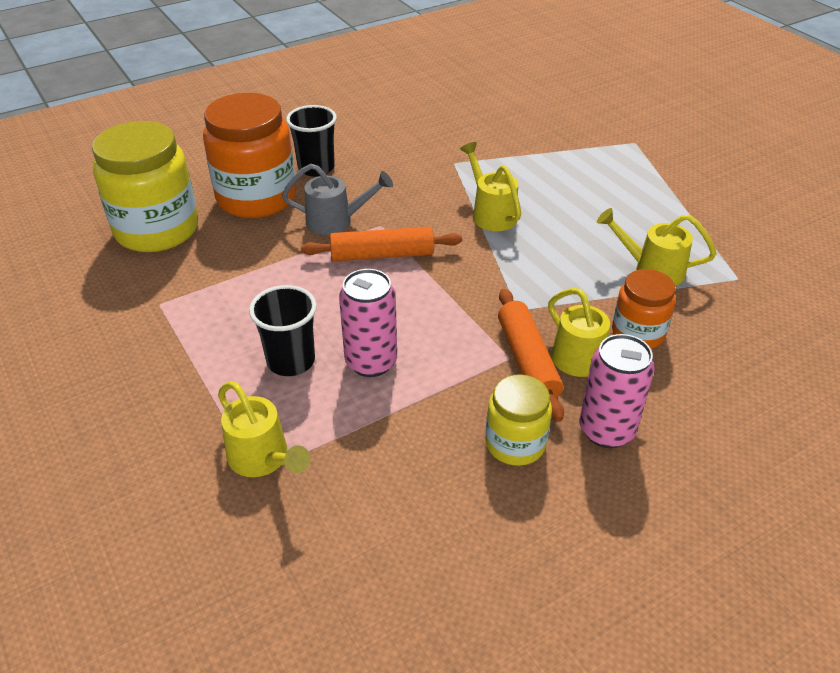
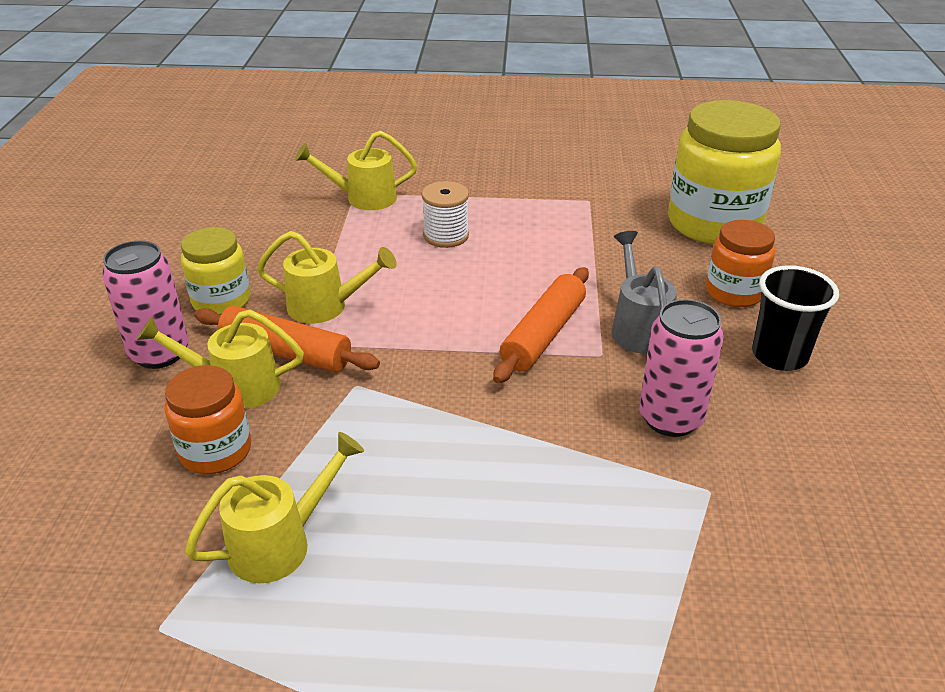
camera: 125 degrees right, 5 degrees down
orange jar [203,93,296,218] -> orange jar [706,220,775,307], size x0.55
black cup [249,285,317,376] -> white spool [421,181,469,248]
grey watering can [282,164,393,235] -> grey watering can turned 135 degrees clockwise [612,231,677,354]
pink can [339,269,397,377] -> pink can moved to [639,299,724,437]
yellow watering can [460,142,521,231] -> yellow watering can moved to [257,231,397,323]

